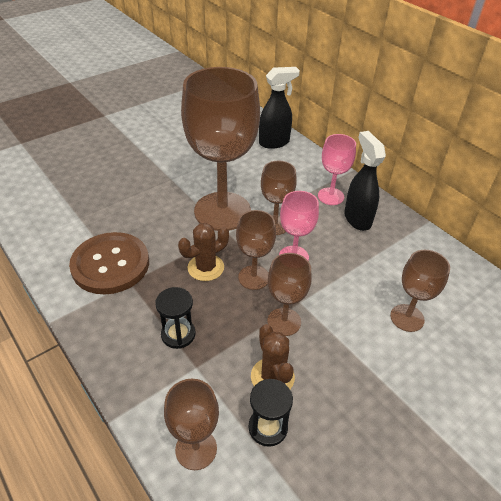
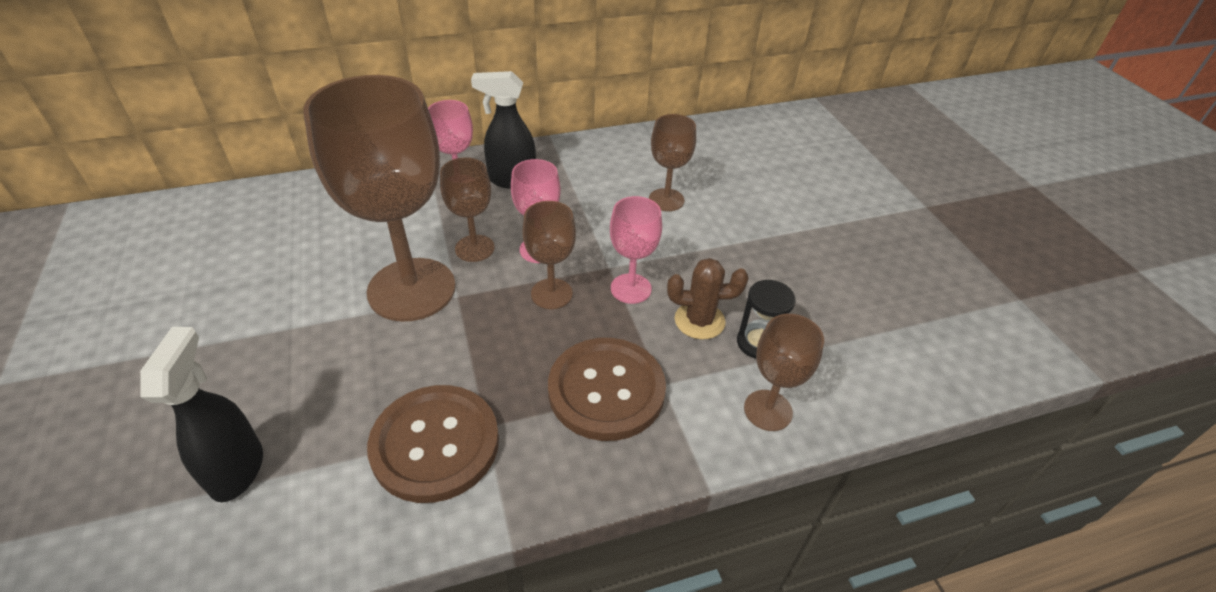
camera: 70 degrees left, 0 degrees up
black hourglass [155,287,195,349] -> brown button [548,338,666,441]
brown cactus [178,223,229,281] -> none
black spray bottle [259,67,300,149] -> black spray bottle moved to [140,327,263,502]
brown goblet [267,253,312,336] -> pink goblet [610,196,662,304]

